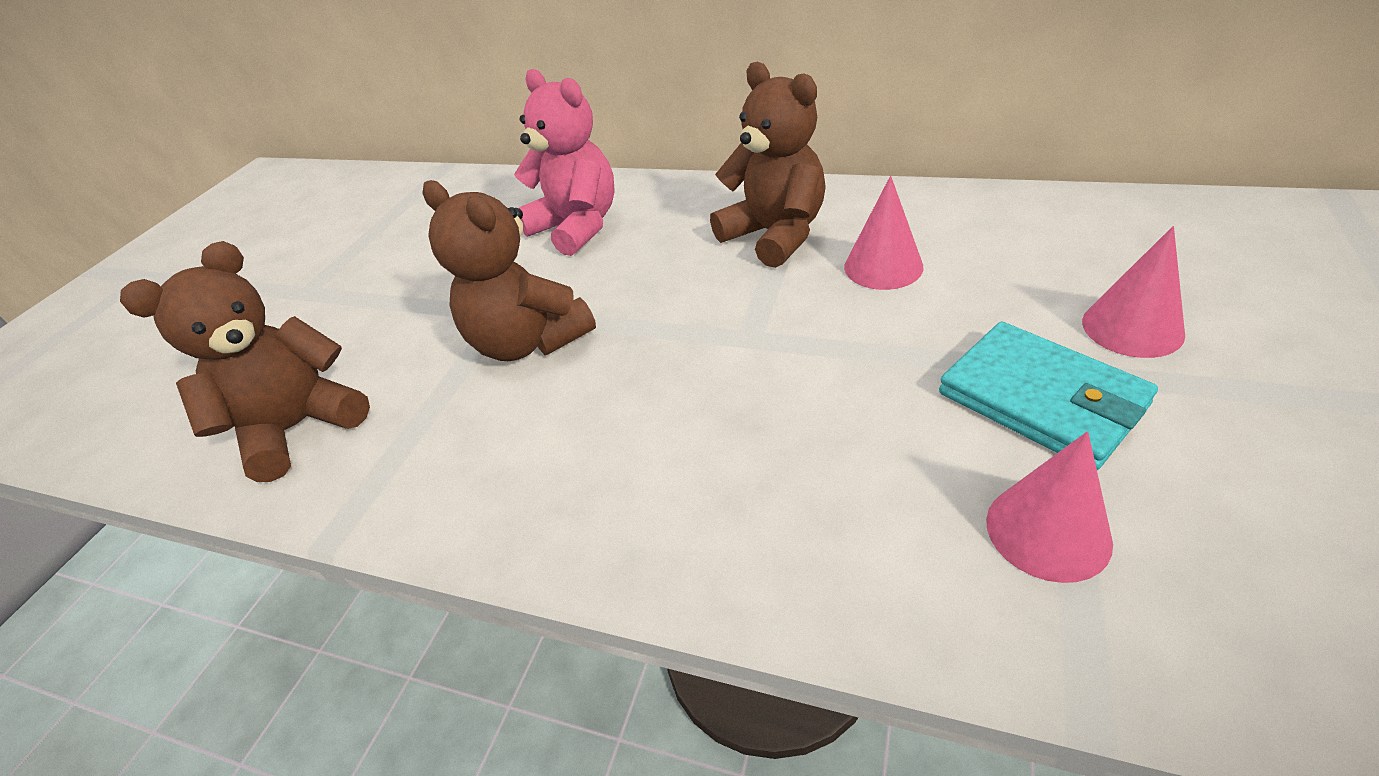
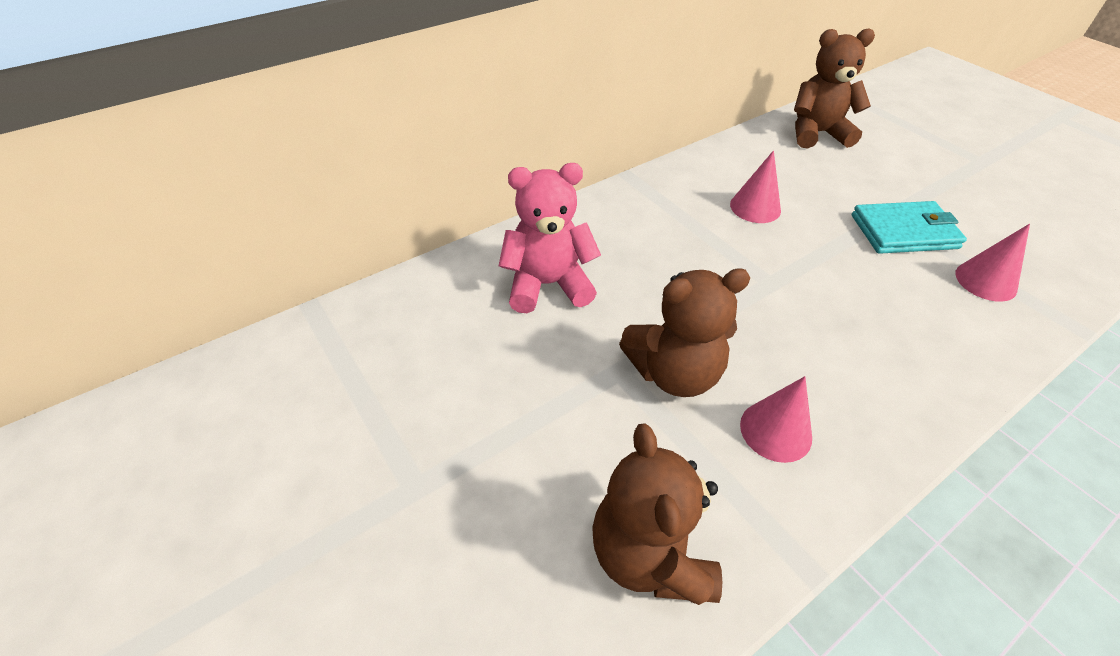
camera: 60 degrees left, 5 degrees up
brown teddy bear [710,62,826,268] -> brown teddy bear moved to [794,28,875,148]
pink cone [1082,226,1185,358] -> pink cone moved to [740,376,812,463]

